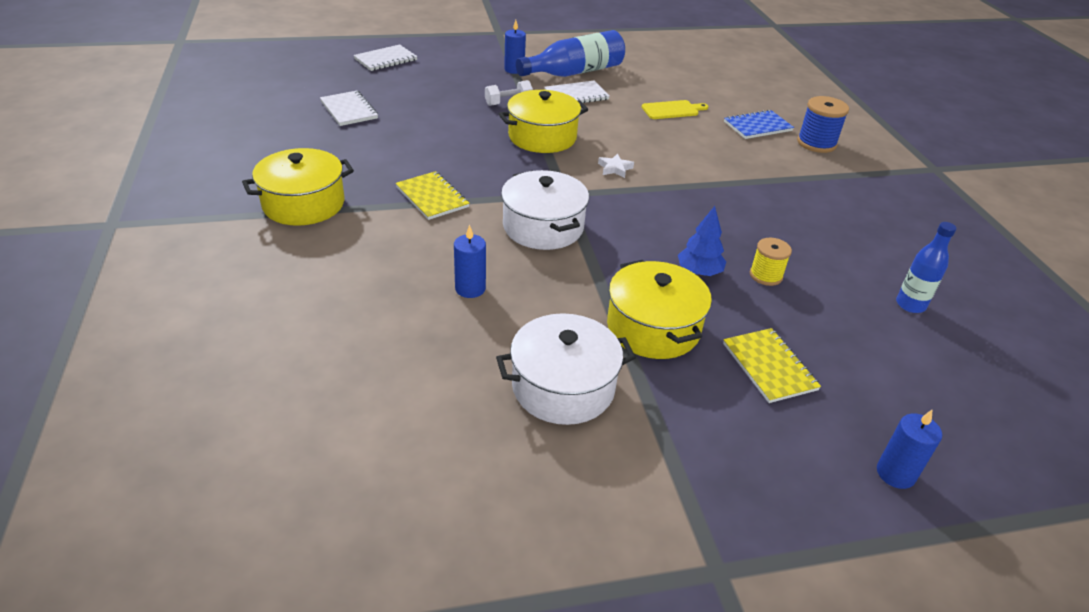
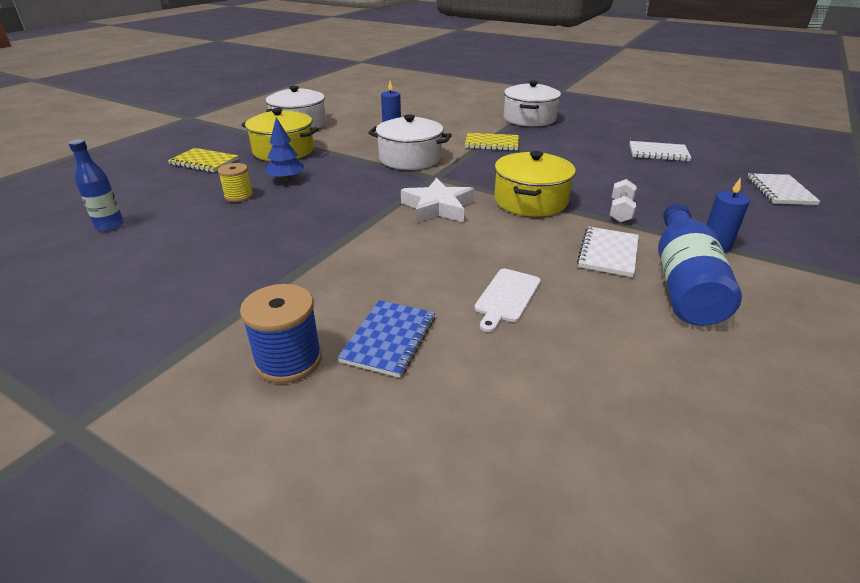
camera: 135 degrees right, 5 degrees down
yellow pot [242,148,354,226] -> white pot [504,81,561,127]
white star [598,153,634,178] -> white star [401,178,474,223], size x2.00
yellow cutting board [642,100,708,119] -> white cutting board [474,268,541,332]
blue candle [877,410,942,489] -> none

